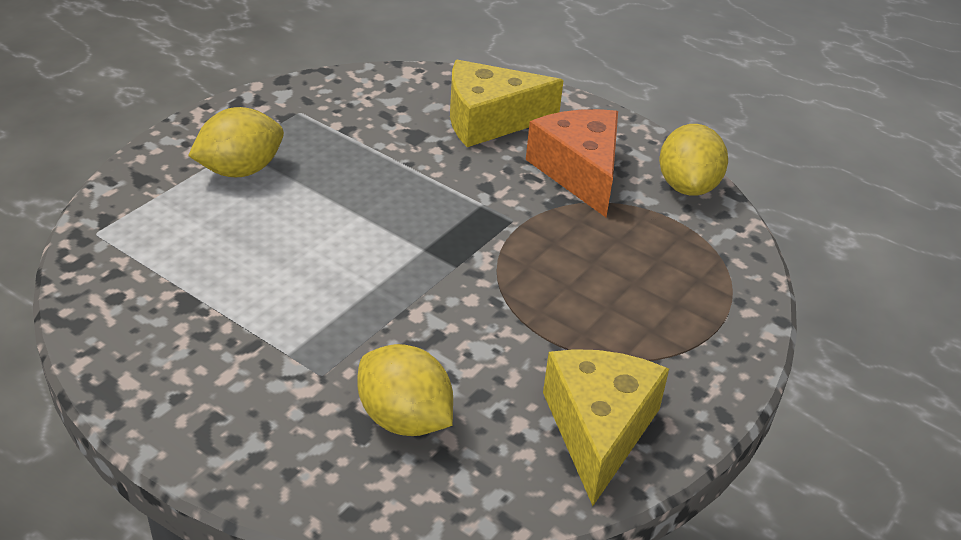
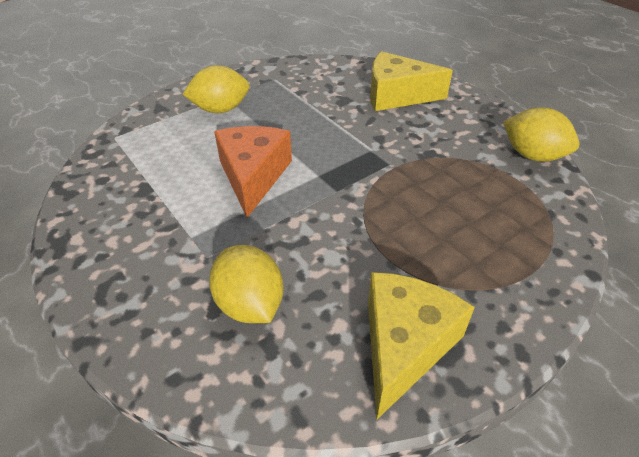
camera: 20 degrees right, 5 degrees up
orange cheese [526,109,618,217] -> orange cheese moved to [214,126,292,218]
yellow lemon [659,124,728,196] -> yellow lemon turned 75 degrees counterclockwise [503,107,579,162]

